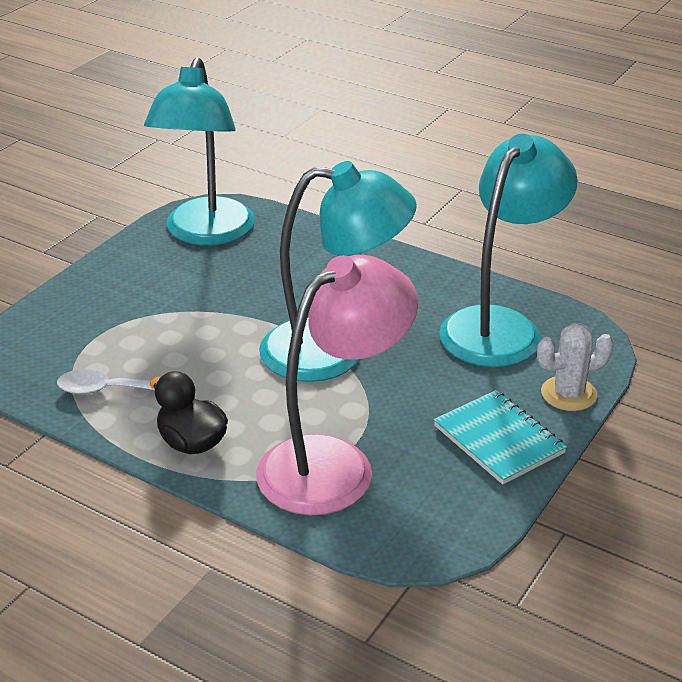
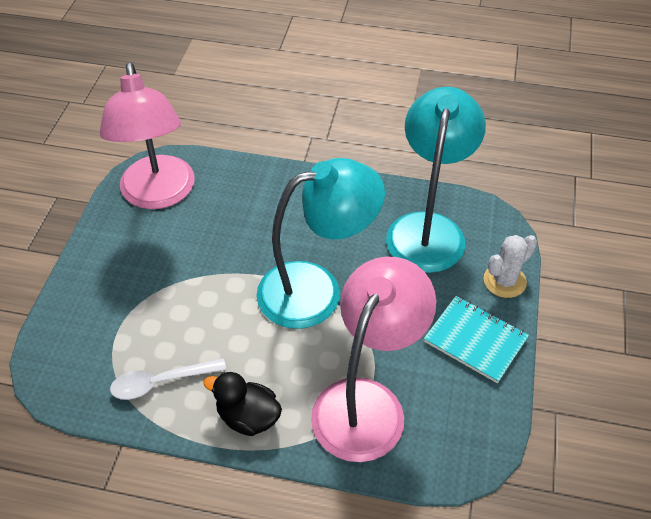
camera: 20 degrees left, 15 degrees up
turquoise lamp [144,57,255,245] -> pink lamp [100,63,195,209]

